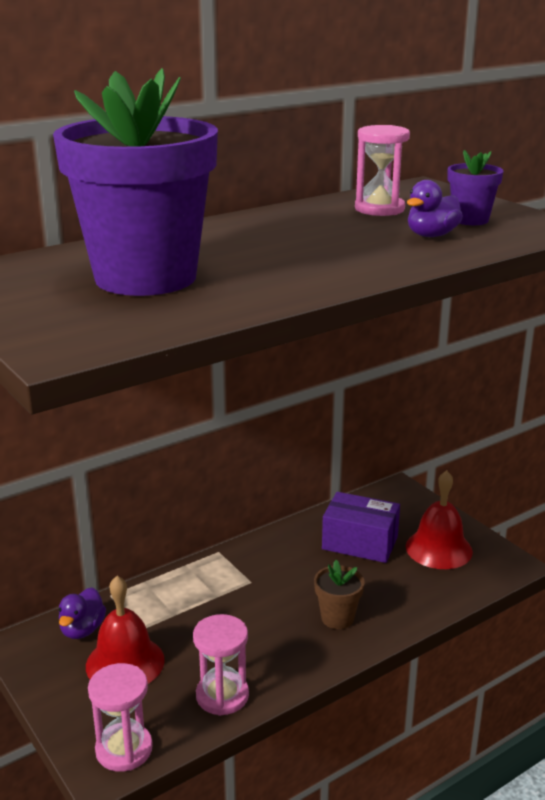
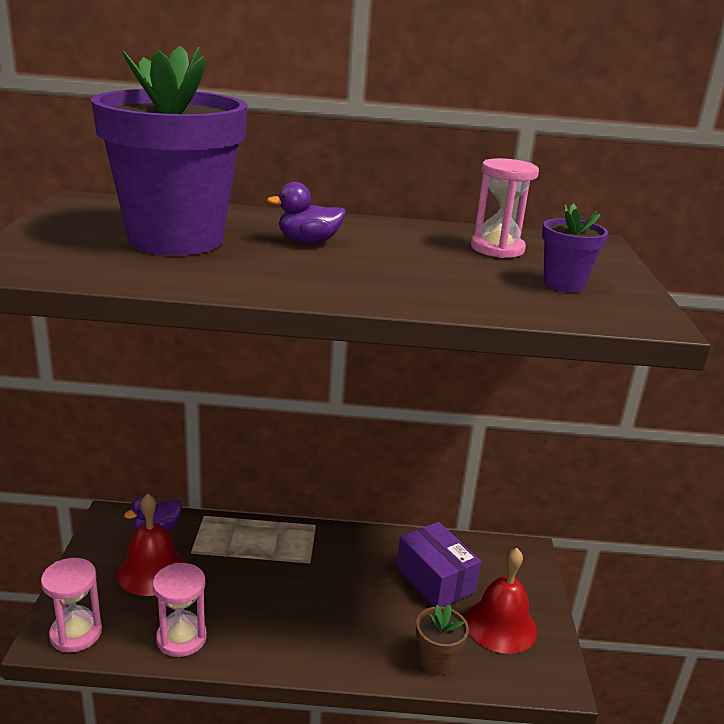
camera: 35 degrees right, 0 degrees up
brown flower pot [314,560,365,629] -> brown flower pot moved to [416,604,469,675]
purple duck [407,180,463,237] -> purple duck moved to [267,182,346,243]

